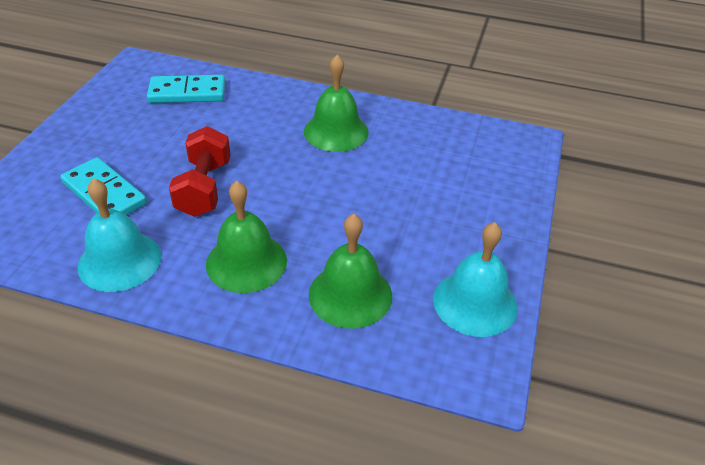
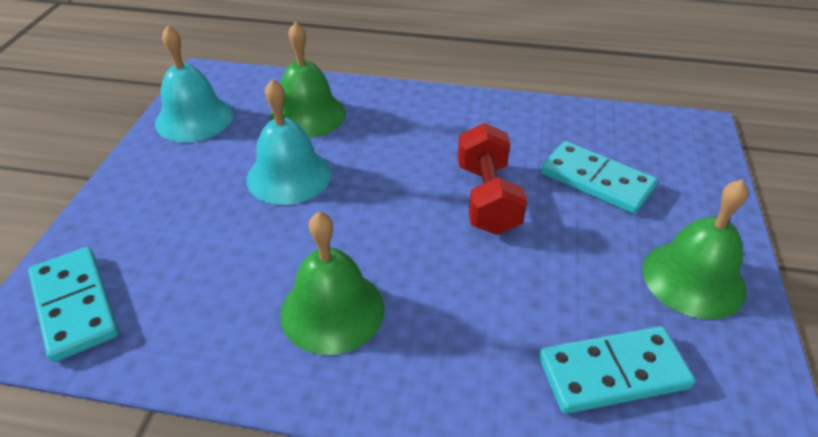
camera: 175 degrees right, 0 degrees up
turquoise bell [78,179,161,292] -> turquoise bell moved to [246,79,332,205]
green bell [206,181,287,293] -> green bell moved to [643,180,748,319]
none -> turquoise domino [28,247,119,362]

